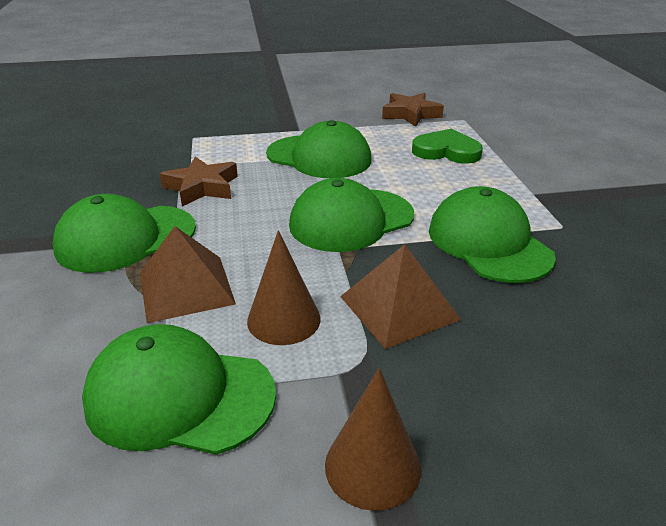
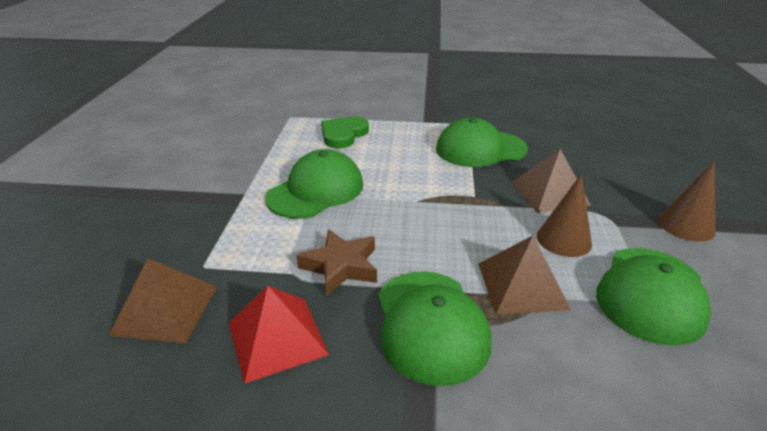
camera: 75 degrees left, 0 degrees up
green cap [289,178,414,252] -> none
brown star [382,93,444,127] -> none
none -> brown pyramid [109,259,217,343]
none -> red pyramid [229,286,329,384]

